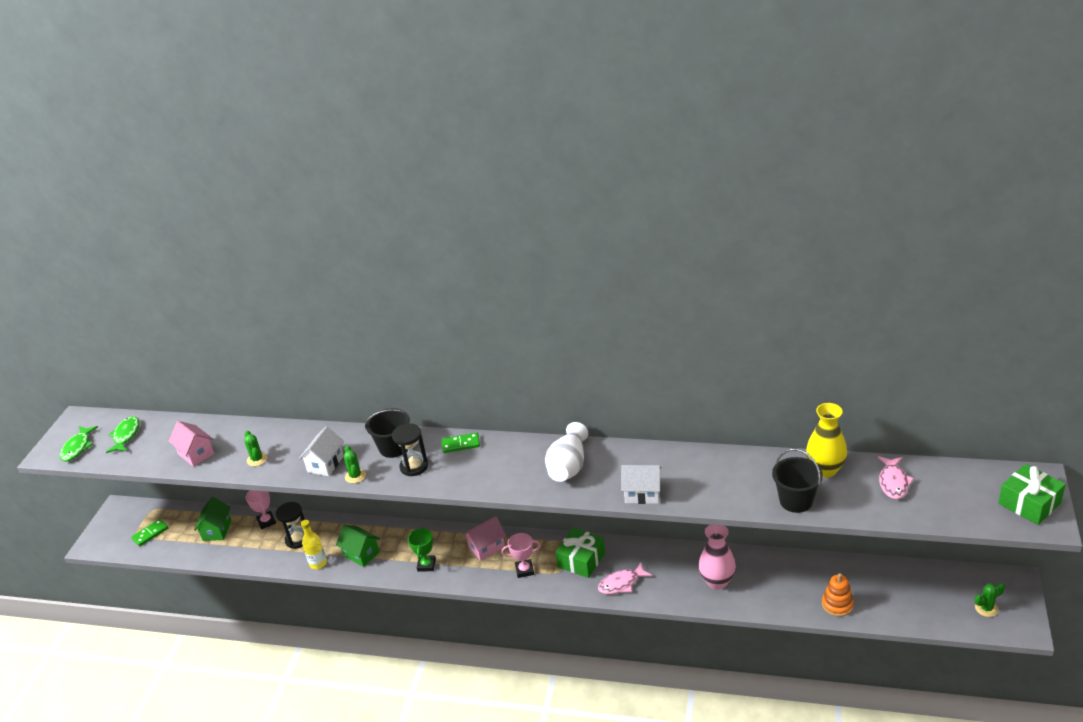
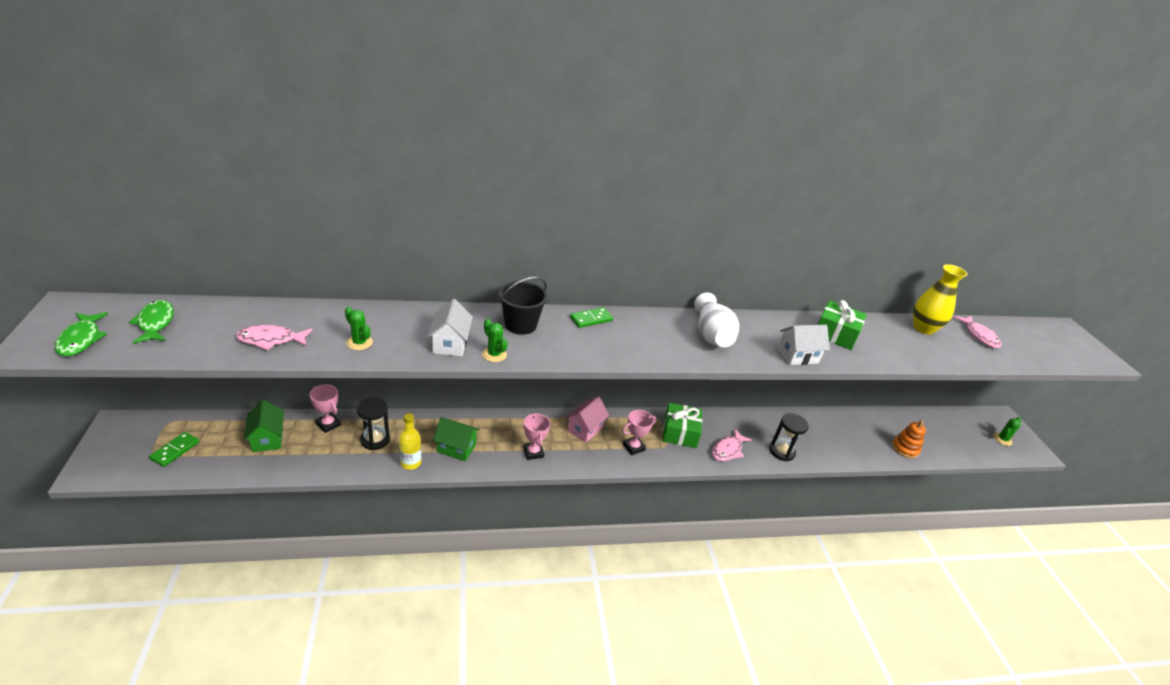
camera: 30 degrees left, 0 degrees up
pink house [169,421,214,467] -> pink fish [236,325,313,350]
black hourglass [392,423,428,476] -> black hourglass moved to [769,413,809,461]
green trophy [408,527,436,572] -> pink trophy [523,413,550,460]
pink vase [698,525,736,590] -> none
black bucket [772,449,823,513] -> none
green gift [998,464,1066,525] -> green gift moved to [818,300,867,350]

